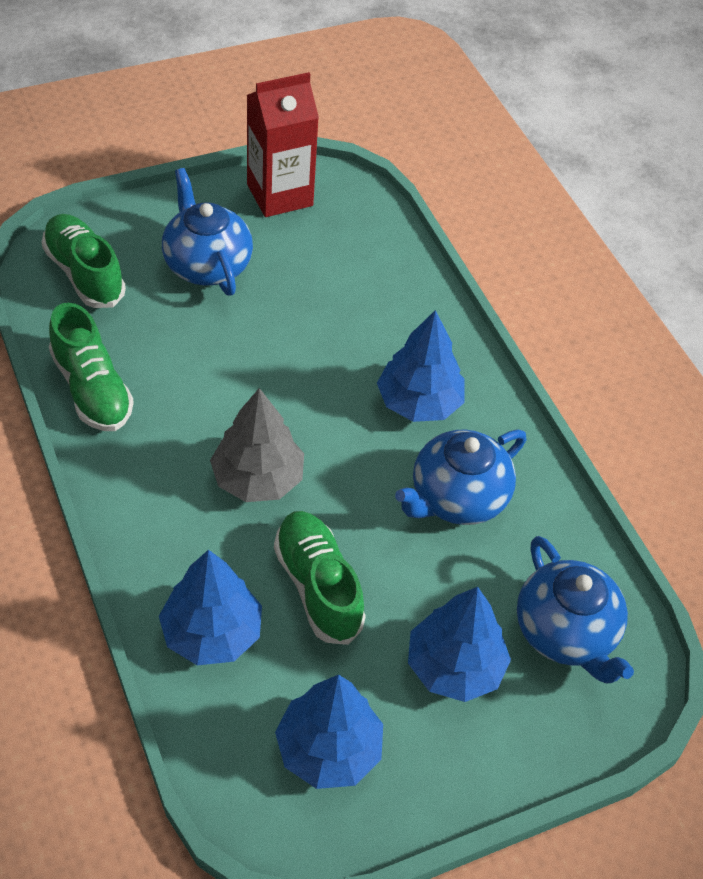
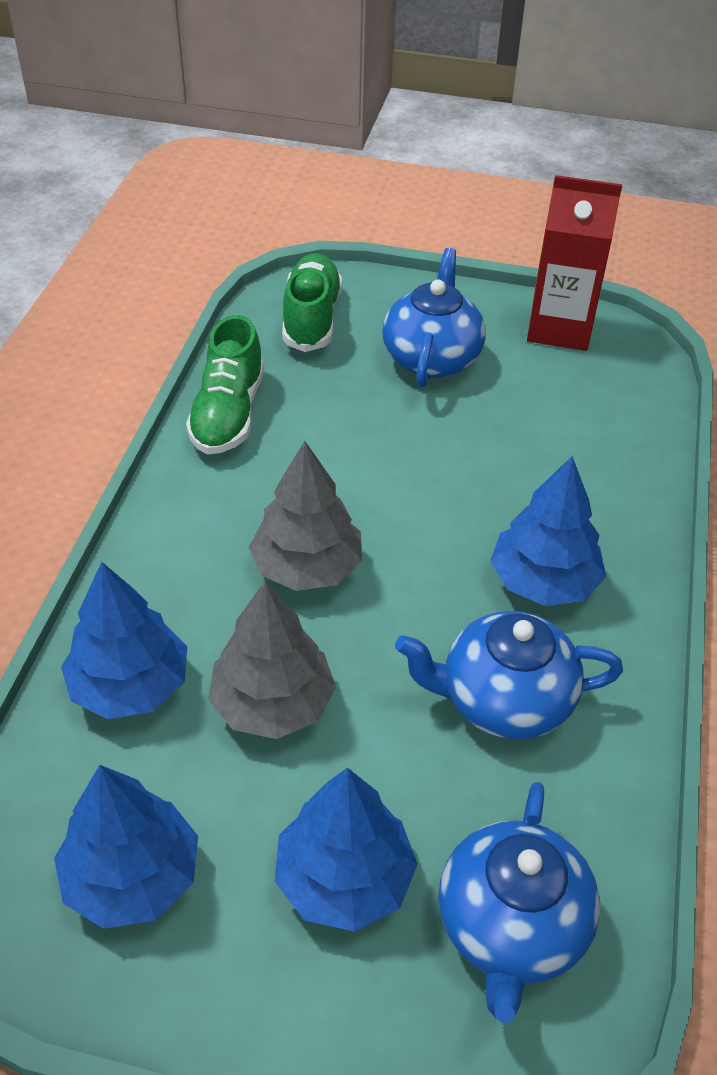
camera: 40 degrees right, 5 degrees down
green shoe [274,511,366,645] -> grey tree [208,581,336,739]

